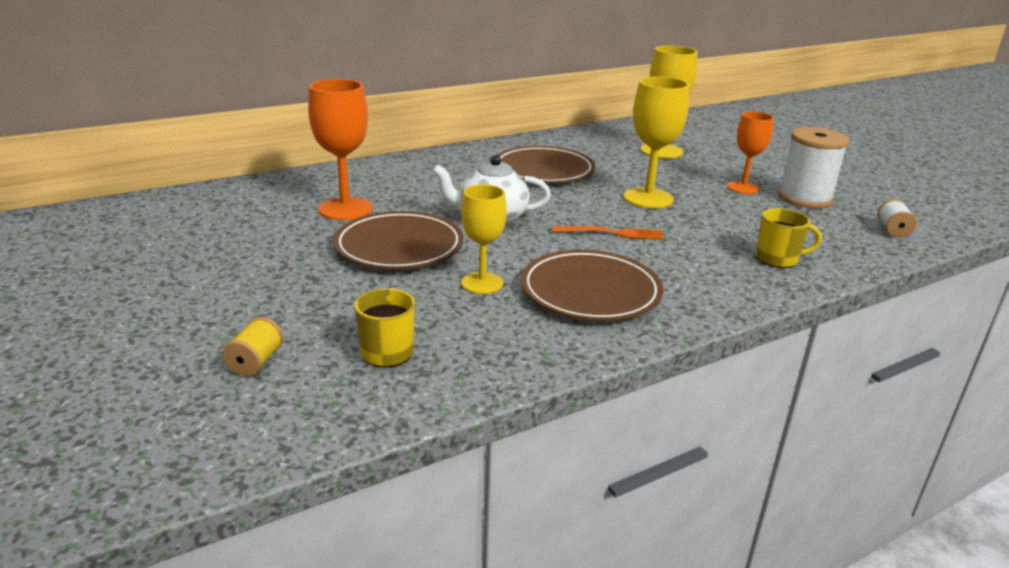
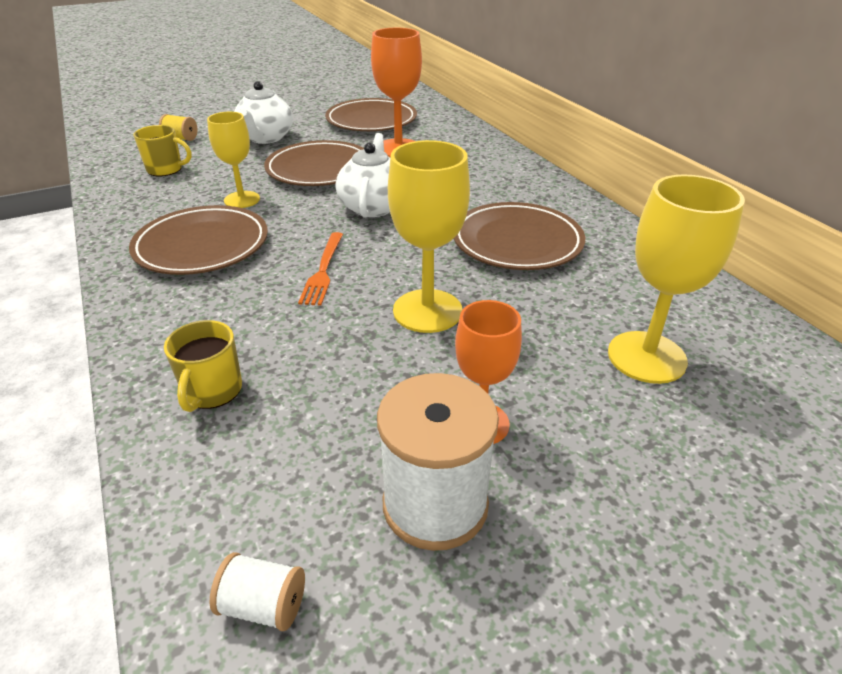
camera: 95 degrees right, 10 degrees up
none -> white teapot [234,81,293,144]
none -> brown plate [325,98,417,131]

